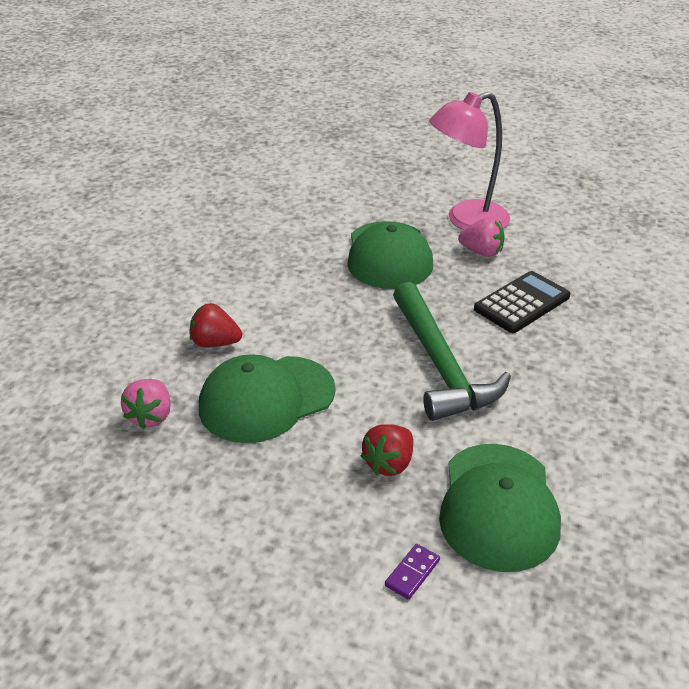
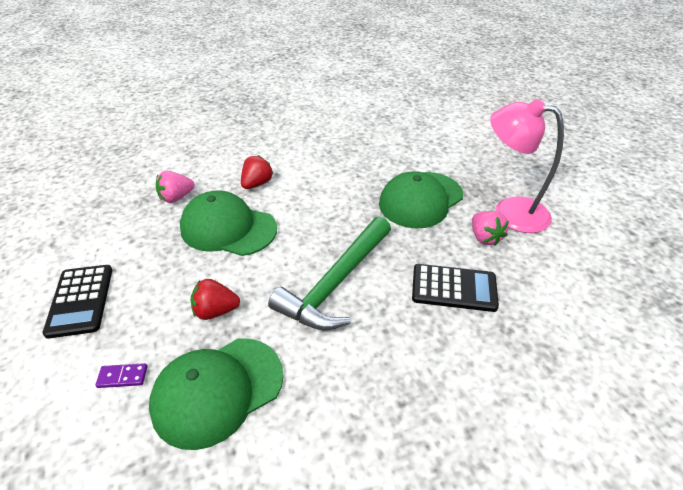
camera: 50 degrees right, 5 degrees up
red strawberry [190,303,242,347] -> red strawberry turned 60 degrees clockwise [241,155,274,189]
none -> black calculator [42,265,112,339]

